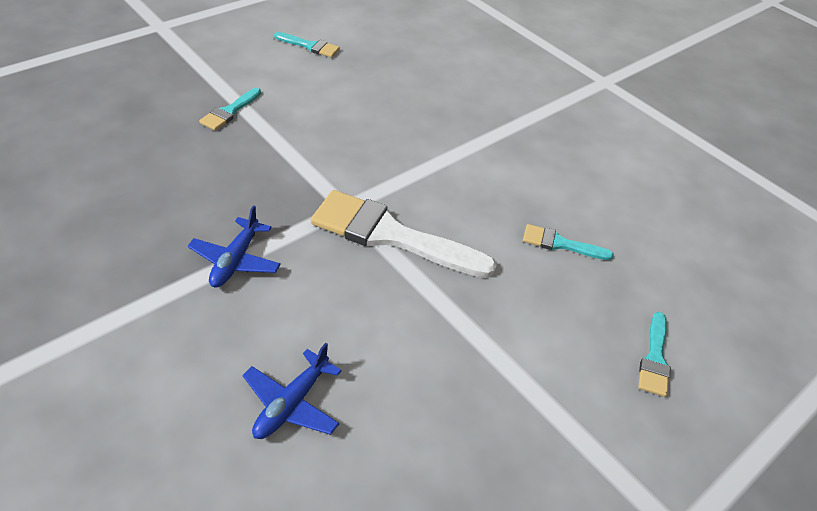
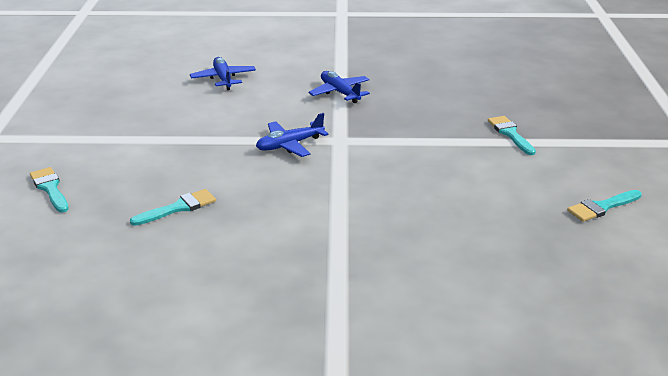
camera: 135 degrees right, 15 degrees down
white brush [311,190,497,278] -> blue plane [256,113,329,157]

